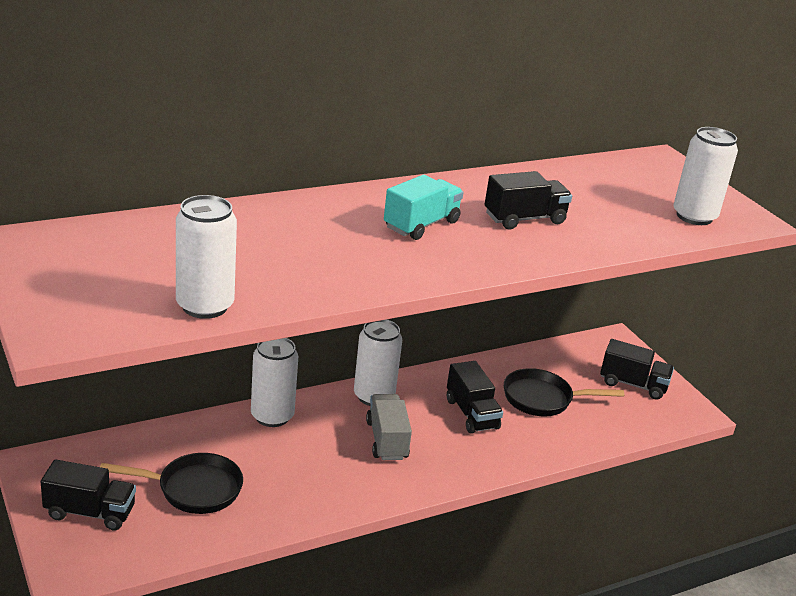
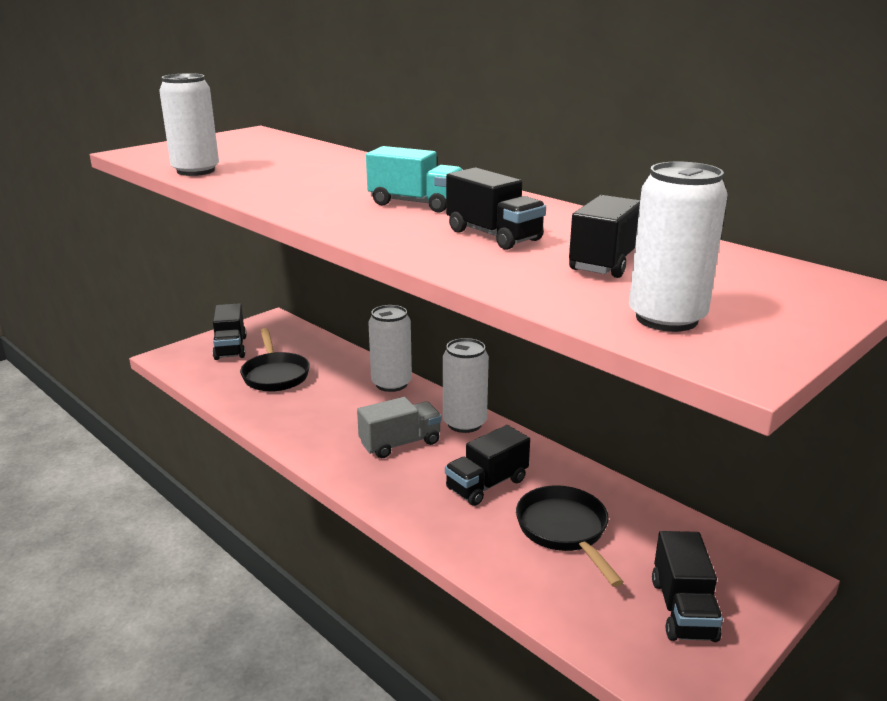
camera: 75 degrees right, 5 degrees down
none -> black truck [569,195,640,278]

